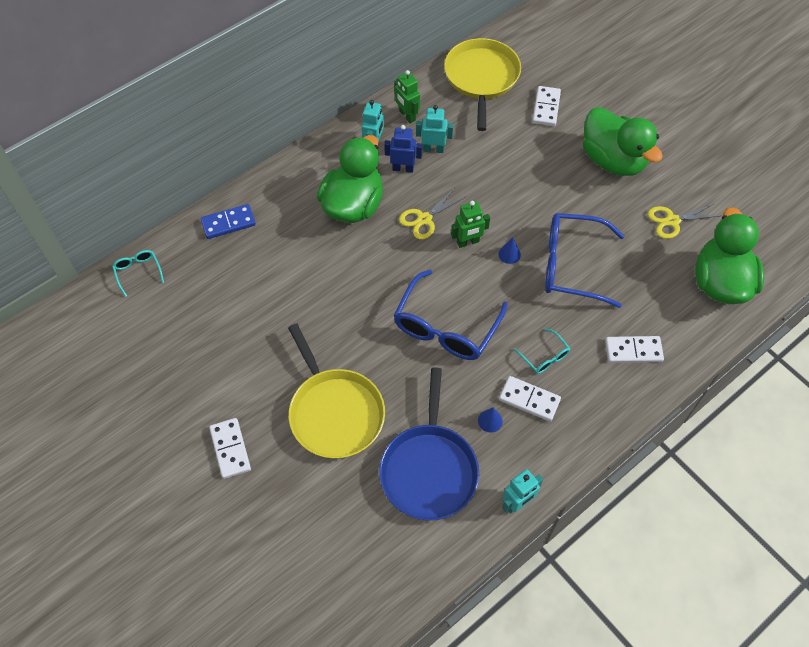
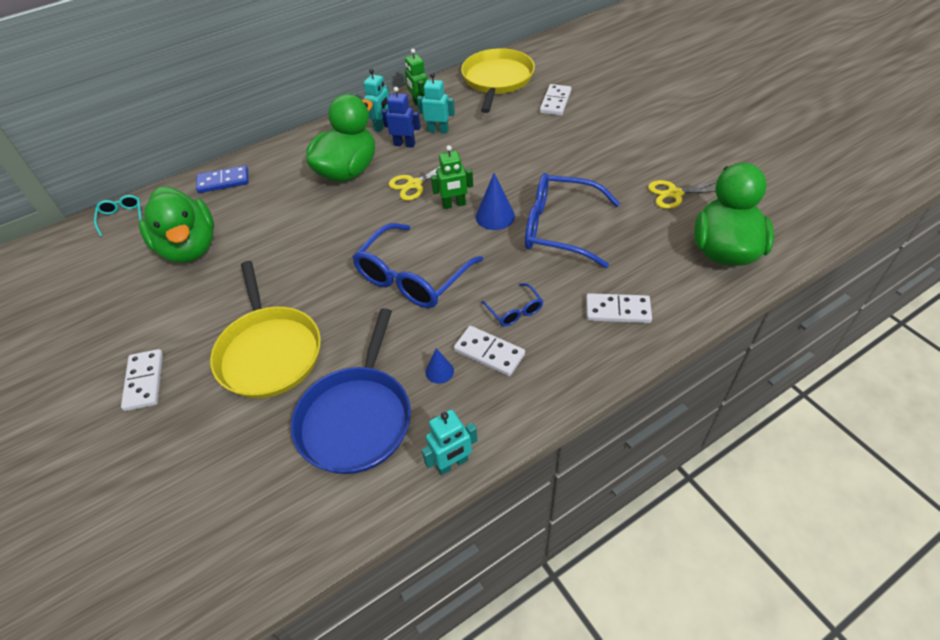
camera: 10 degrees right, 10 degrees down
blue cone [499,237,521,264] -> blue cone [476,173,515,230], size x1.68
turquoise glasses [514,328,571,374] -> blue glasses [481,283,543,326]
green duck [583,107,663,176] -> green duck moved to [139,187,214,263]

